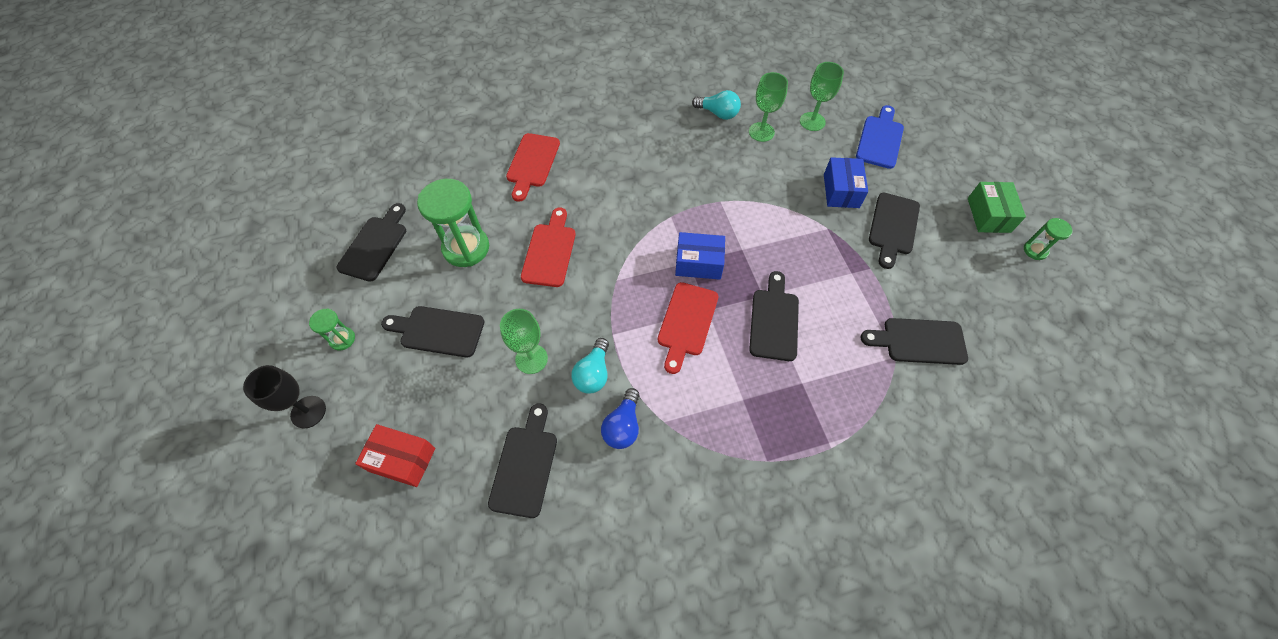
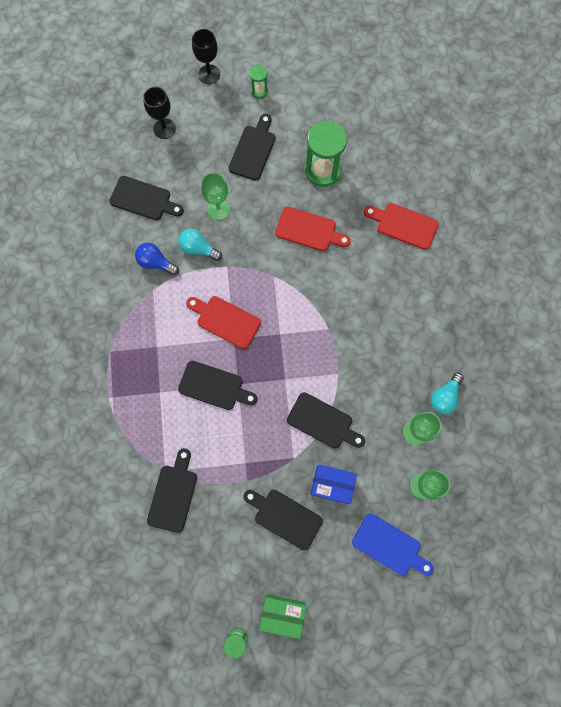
camera: 100 degrees right, 15 degrees up
black cutting board [336,203,406,282] -> black cutting board moved to [287,392,365,449]
red box [355,424,435,487] -> black goblet [143,87,176,139]
blue box [675,232,725,280] -> none

